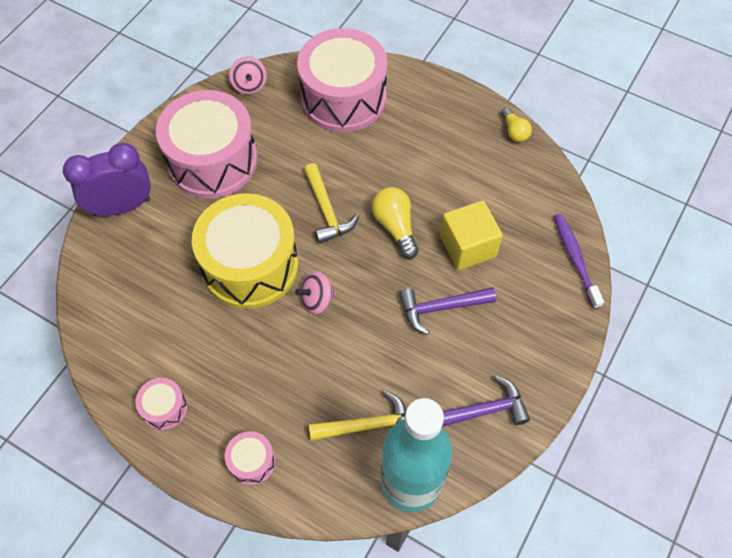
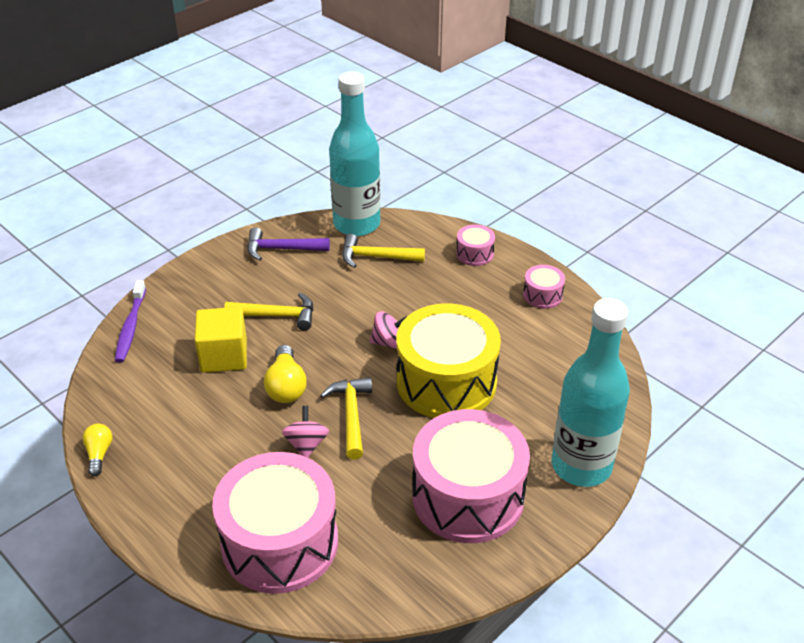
camera: 165 degrees left, 20 degrees down
purple clock [63,143,151,216] -> turquoise bottle [552,298,630,487]
pink spinning top [229,56,267,95] -> pink spinning top moved to [282,406,329,458]
purple hammer [399,287,497,335] -> yellow hammer [224,293,313,330]

